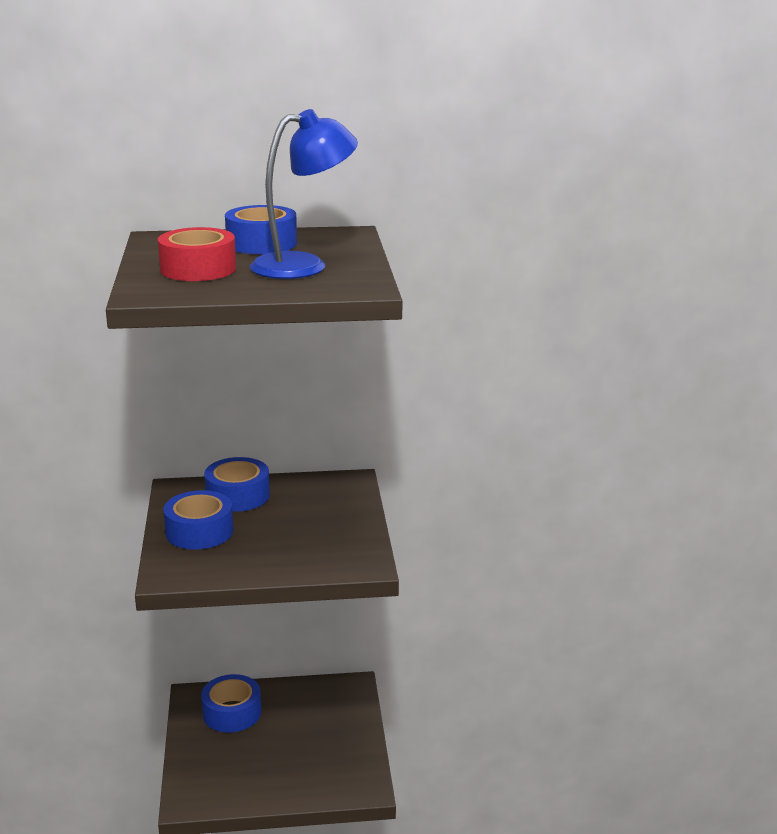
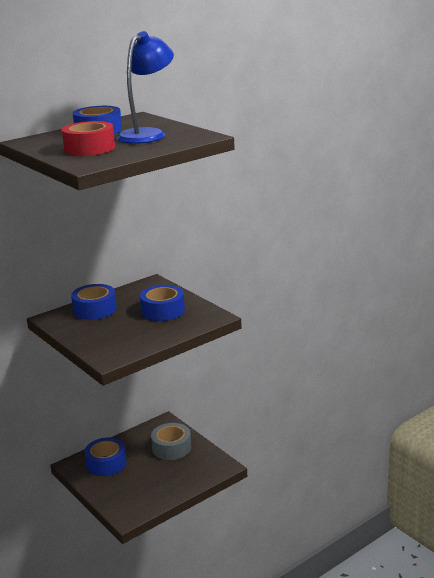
camera: 30 degrees left, 0 degrees up
blue tape [163,490,233,550] -> blue tape moved to [140,285,185,321]
none -> grey tape [151,423,191,460]

